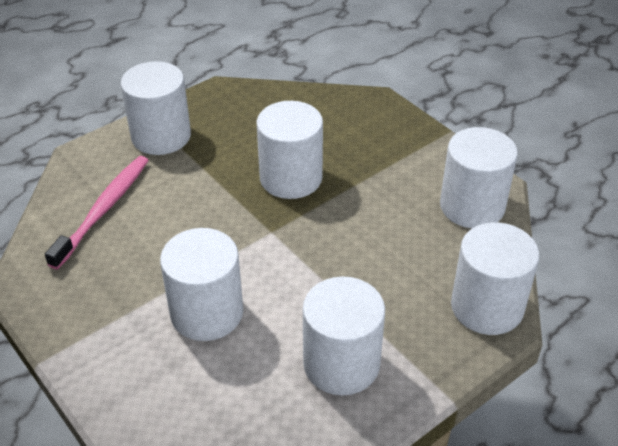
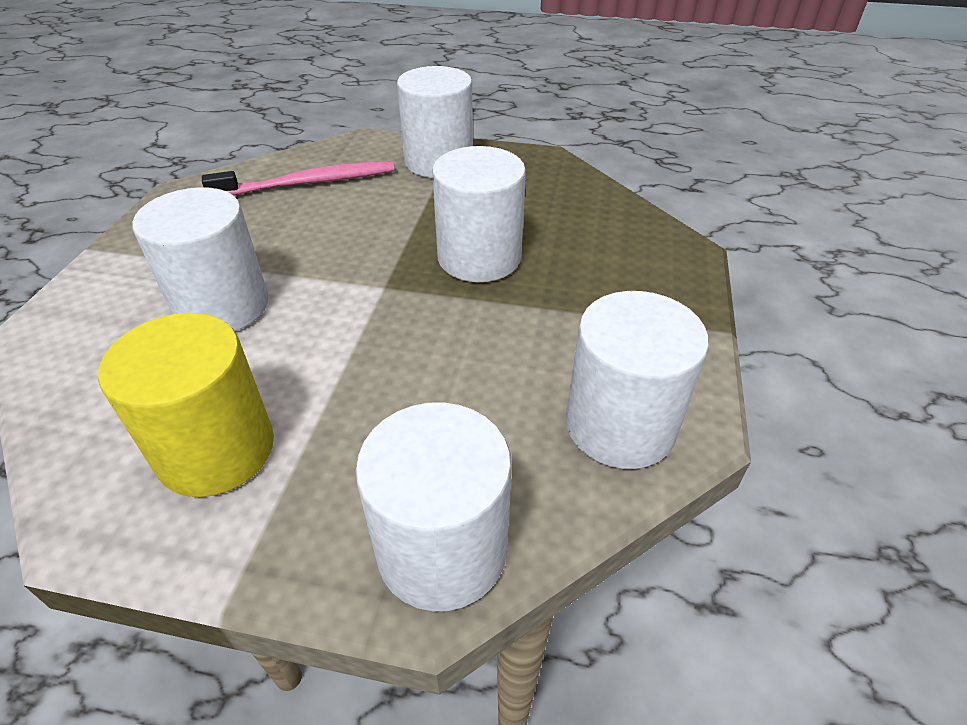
camera: 50 degrees right, 0 degrees up
white cylinder [303,276,385,395] -> yellow cylinder [98,313,274,497]

